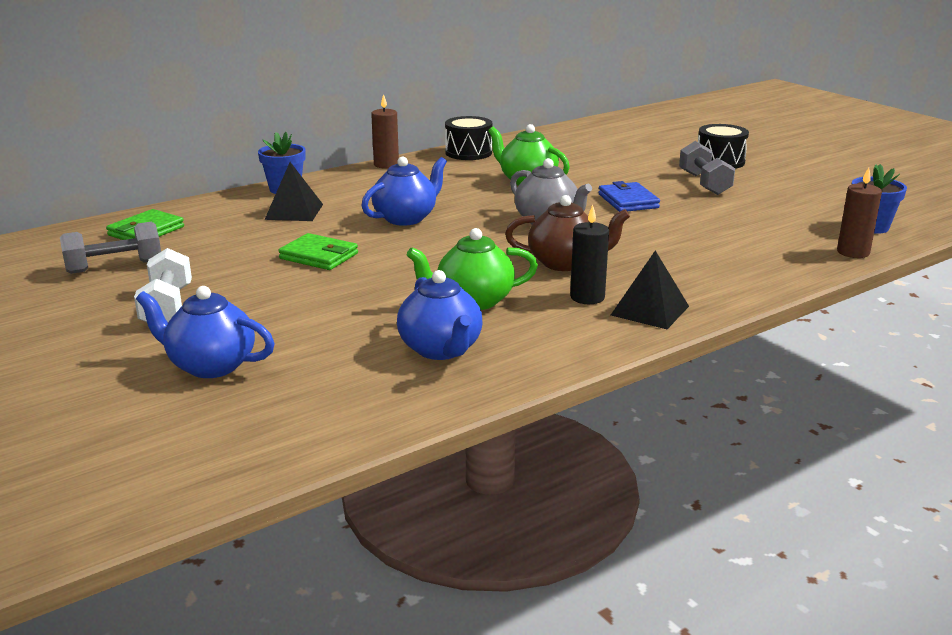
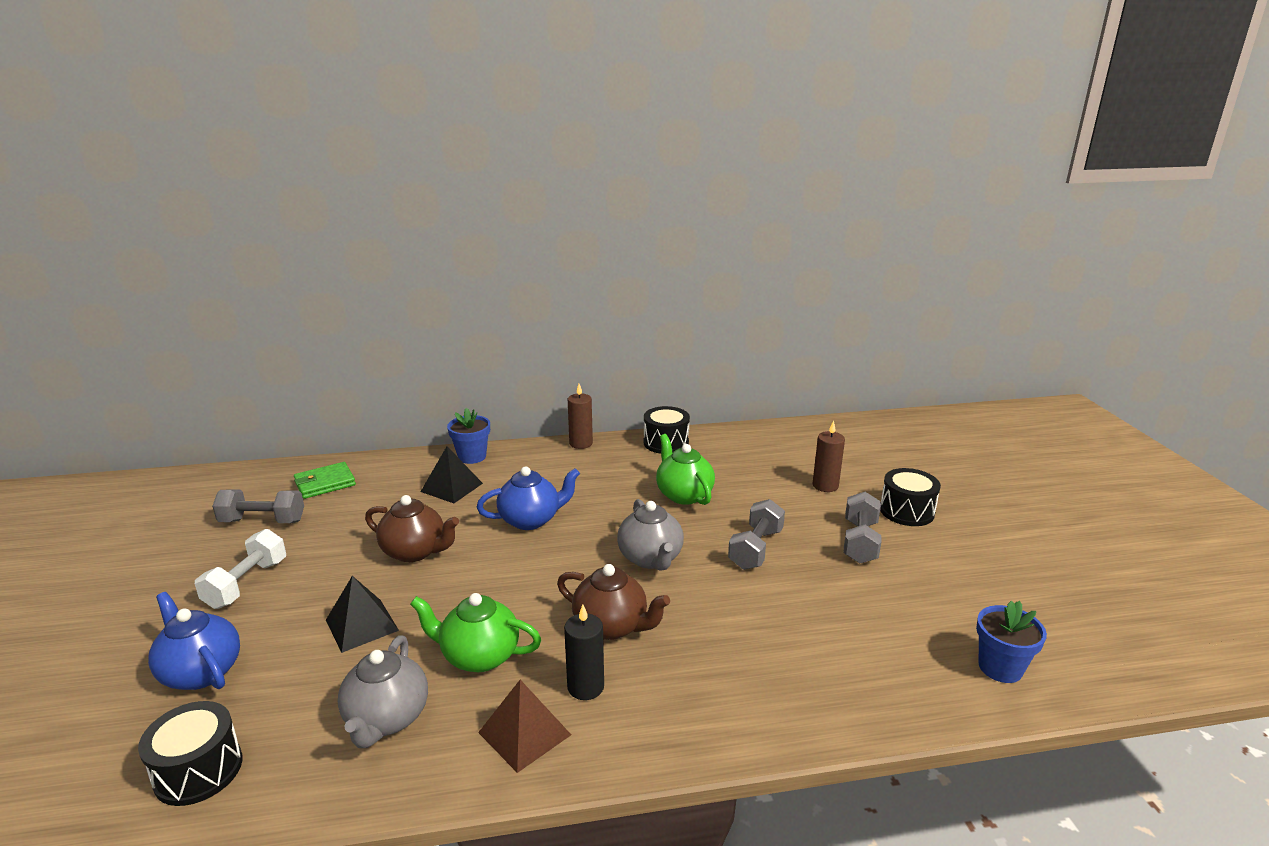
camera: 25 degrees right, 0 degrees up
green wallet [278,233,358,270] -> brown teapot [365,495,459,562]
blue teapot [397,270,483,360] -> grey teapot [338,635,428,748]
blue wallet [598,181,660,212] -> grey dumbbell [728,499,785,570]
black pyramid [611,251,689,329] -> black pyramid moved to [326,576,399,653]
brown candle [837,167,882,258] -> brown candle moved to [813,420,845,492]
none -> black drum [138,701,243,806]
none -> brown pyramid [478,680,571,773]

